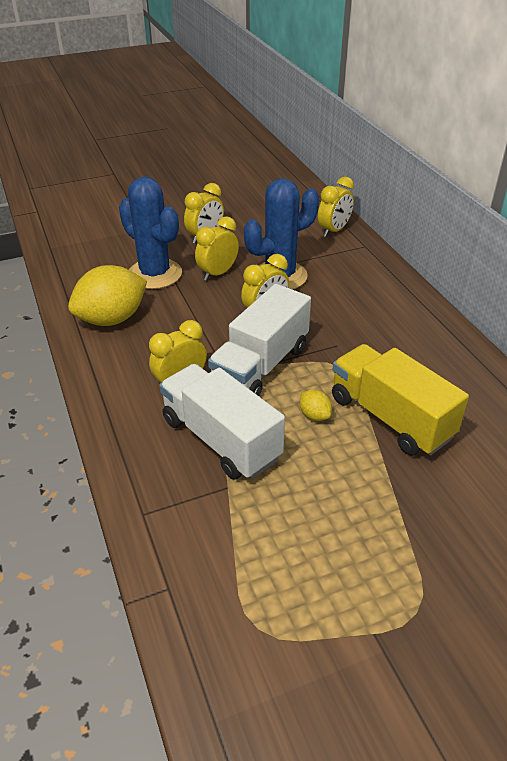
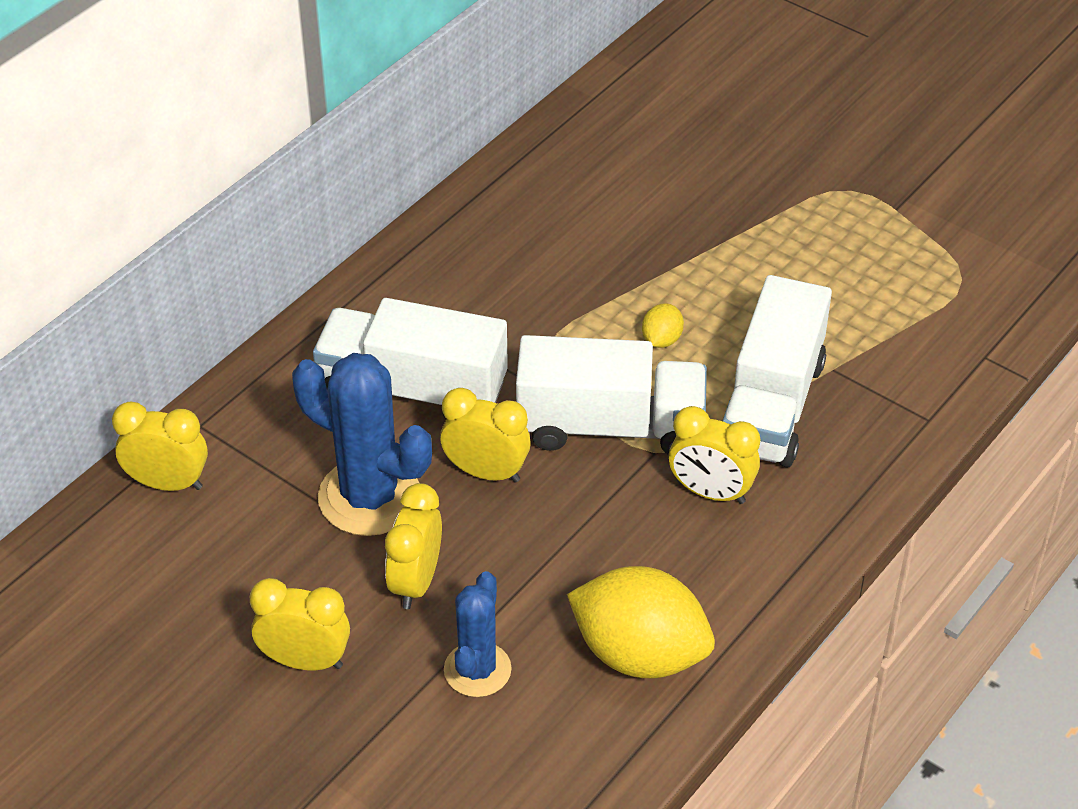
camera: 120 degrees left, 5 degrees up
blue cactus [119,176,182,289] -> blue cactus [444,571,512,697], size x0.61
yellow clock [195,216,239,281] -> yellow clock turned 90 degrees clockwise [385,483,442,609]
yellow truck [332,344,469,456] -> none
none -> white truck [313,298,508,419]

